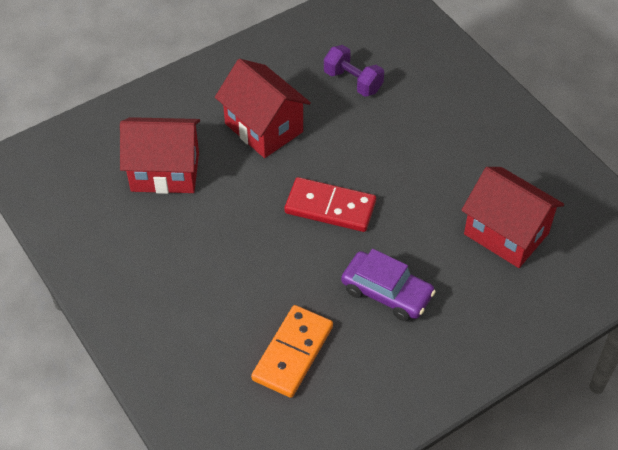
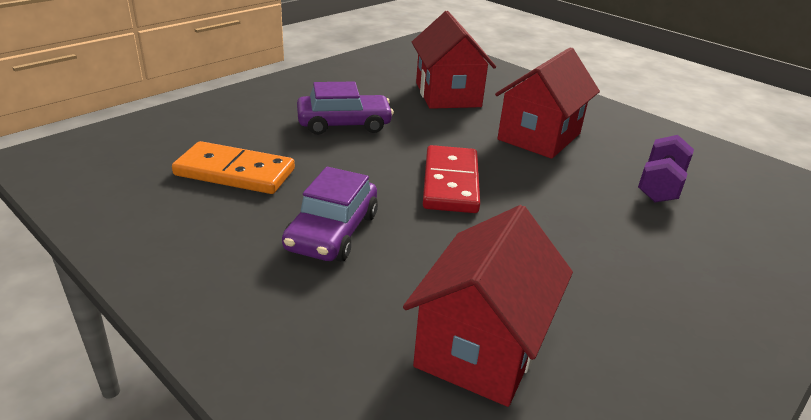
camera: 75 degrees right, 20 degrees down
none -> purple car [297,82,394,135]

